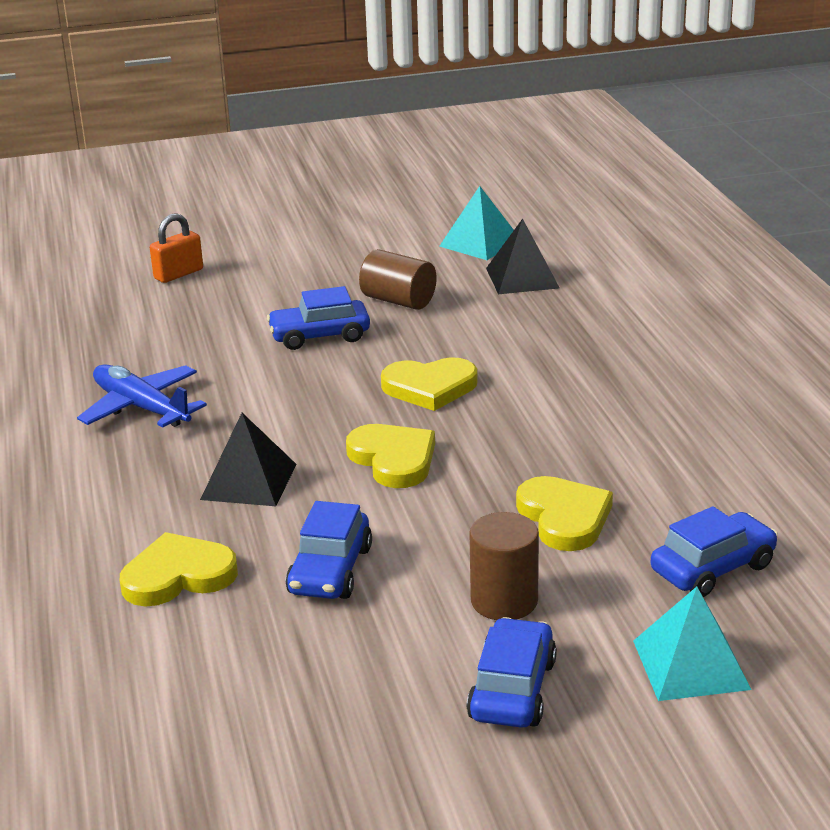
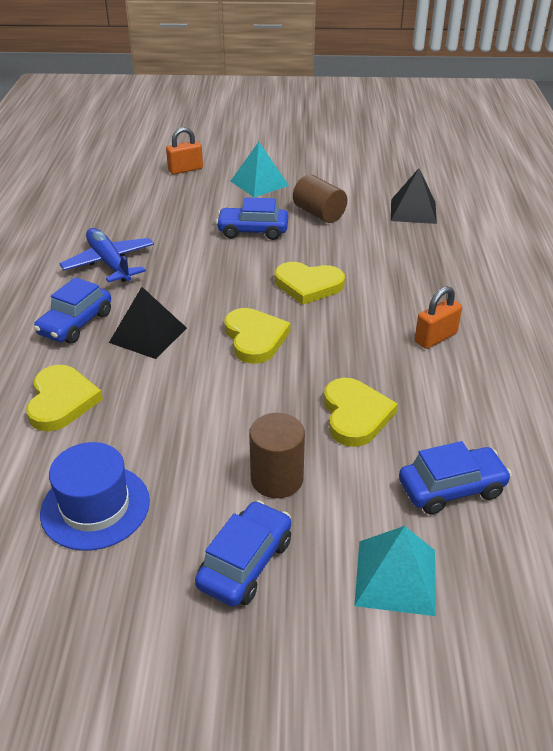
camera: 15 degrees right, 10 degrees up
yellow heart [120,532,238,606] -> yellow heart turned 90 degrees clockwise [26,365,103,431]
blue car [286,501,372,599] -> blue car moved to [34,277,111,344]
turquoise pyramid [439,186,514,260] -> turquoise pyramid moved to [231,142,289,197]
none -> blue hat [40,442,150,551]
none -> orange padlock [415,286,462,349]

